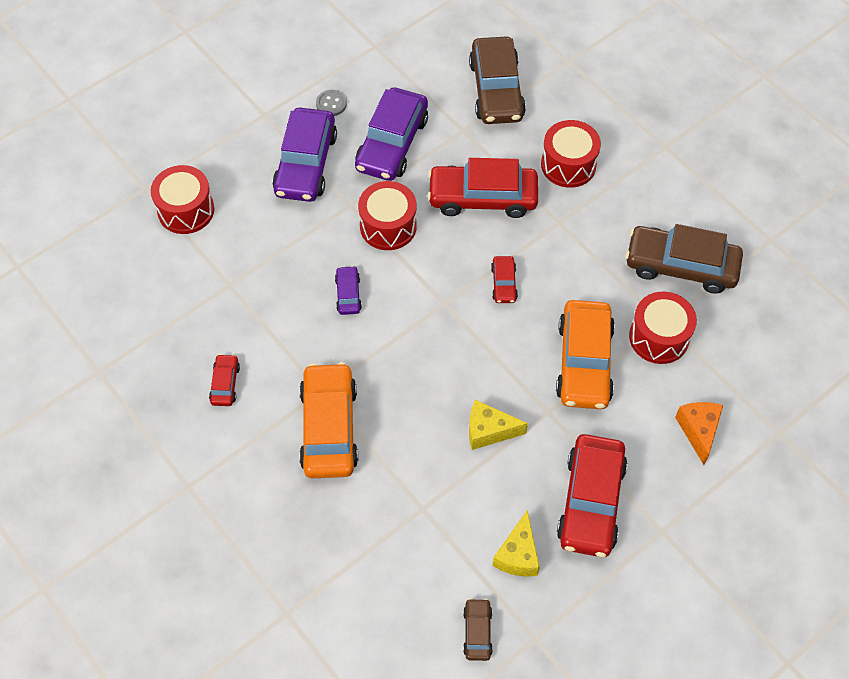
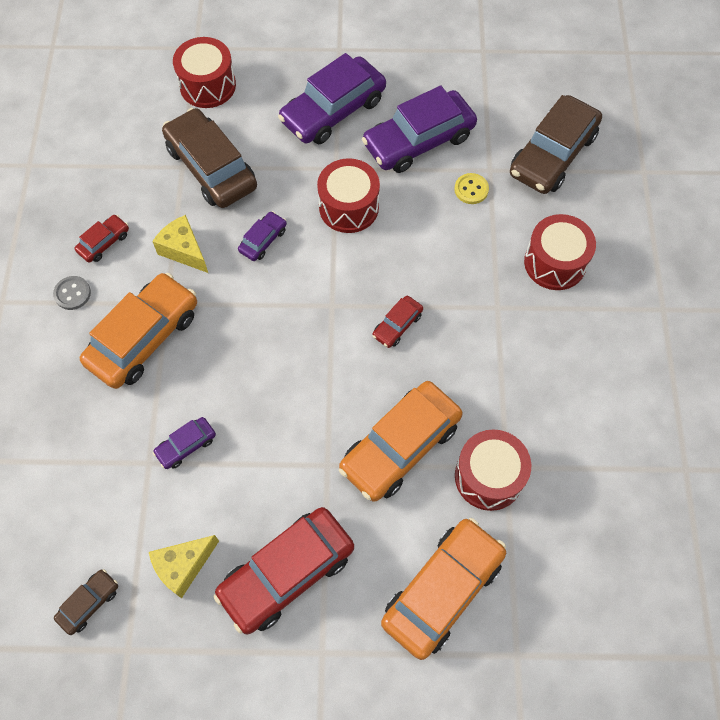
camera: 40 degrees right, 5 degrees up
grey button [316,90,347,116] -> grey button moved to [53,276,91,310]
red car [427,158,538,218] -> none
yellow cheese [469,400,528,450] -> yellow cheese moved to [152,215,208,273]
brown car [626,224,743,294] -> brown car moved to [162,108,257,208]
orange cheese [675,402,723,465] -> orange car [381,518,506,660]
none -> purple car [153,417,216,469]
none -> yellow button [454,173,489,204]

